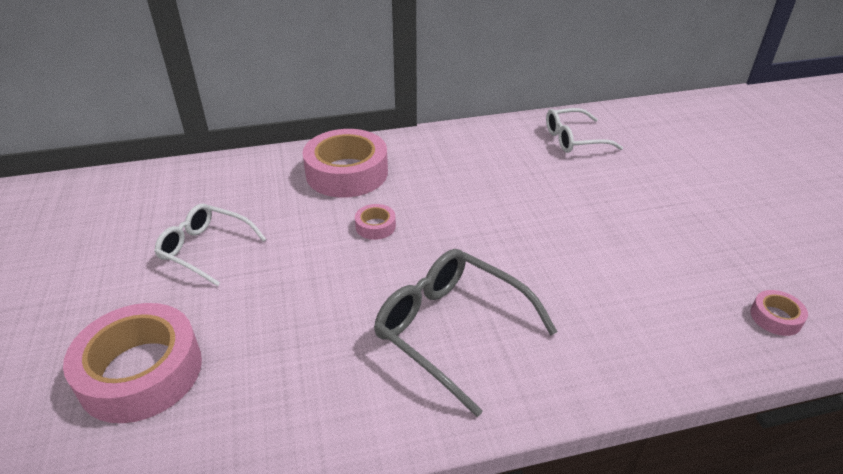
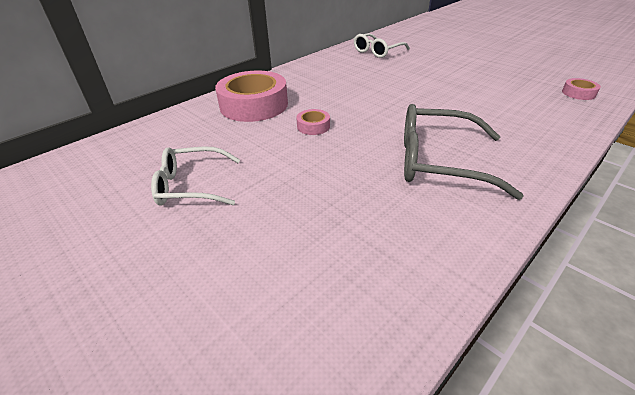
camera: 30 degrees left, 0 degrees up
pink tape [63,303,202,423] -> none

